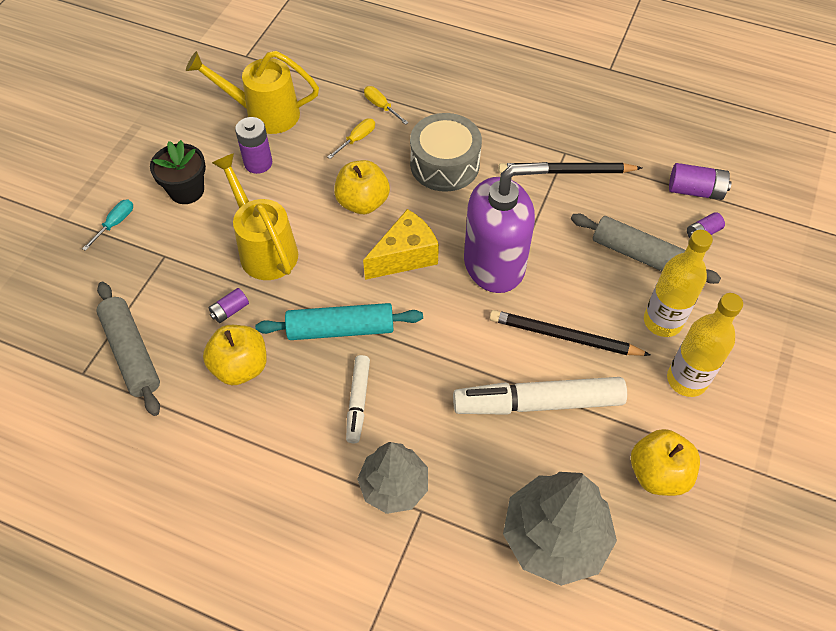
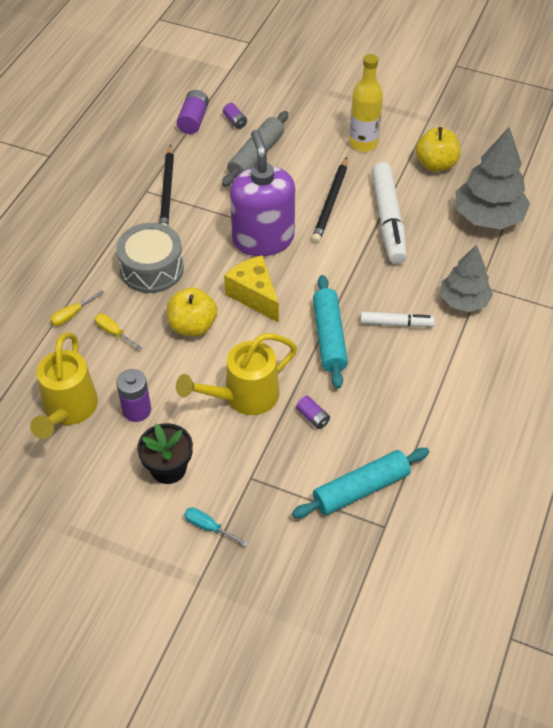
camera: 90 degrees left, 5 degrees down
grey rolling pin [96,282,160,416] -> turquoise rolling pin [292,448,429,518]
yellow apple [203,325,267,385] -> none
yellow bottle [644,230,713,337] -> none

